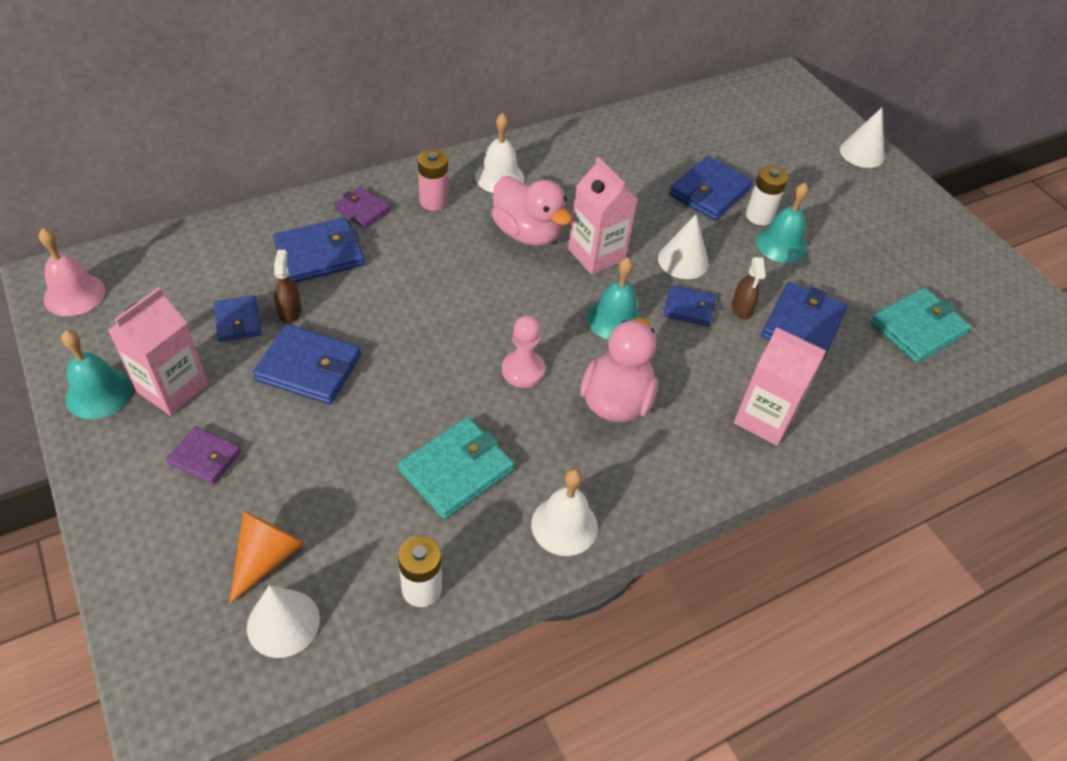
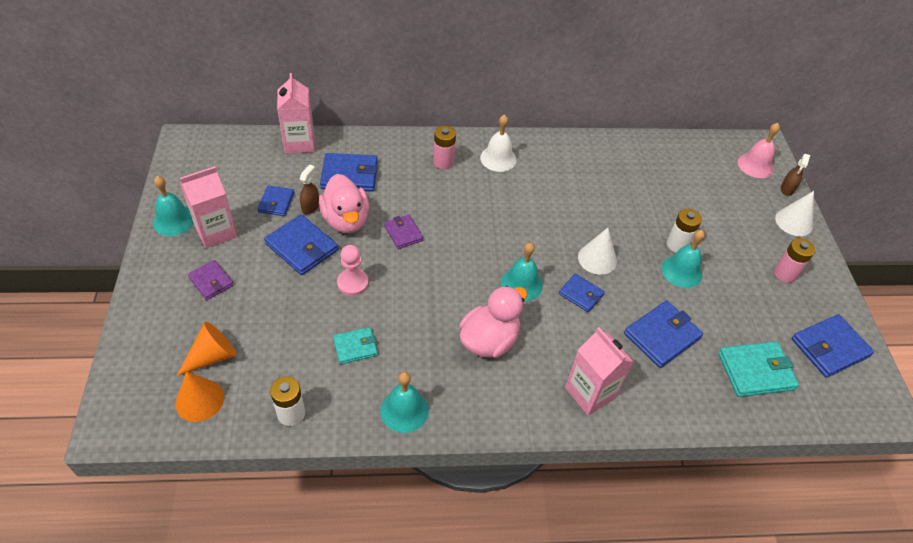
camera: 25 degrees right, 0 degrees up
pink bell [38,228,105,316] -> pink bell moved to [738,123,780,178]
white cone [247,585,320,658] -> orange cone [175,371,224,422]
purple wallet [334,187,390,228] -> purple wallet moved to [384,215,423,249]
turquoise wallet [398,417,514,519] -> turquoise wallet [333,327,378,364], size x0.61
pink duck [492,176,572,246] -> pink duck moved to [319,174,369,233]
pink pawn [502,315,545,388] -> pink pawn moved to [337,245,369,296]
white bell [531,469,598,556] -> turquoise bell [380,372,429,433]
pink carton [568,157,638,275] -> pink carton moved to [277,73,315,154]
blue wallet [669,156,753,220] -> blue wallet moved to [792,314,874,378]
brown spray bottle [732,257,766,320] -> brown spray bottle moved to [781,154,810,196]
none -> pink battery [774,238,815,283]

